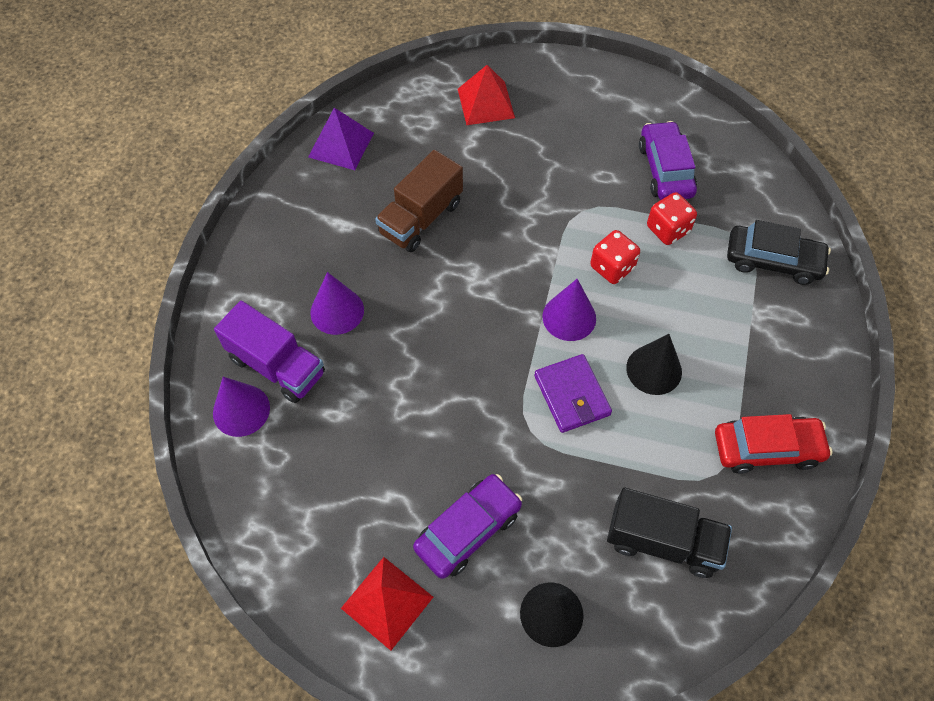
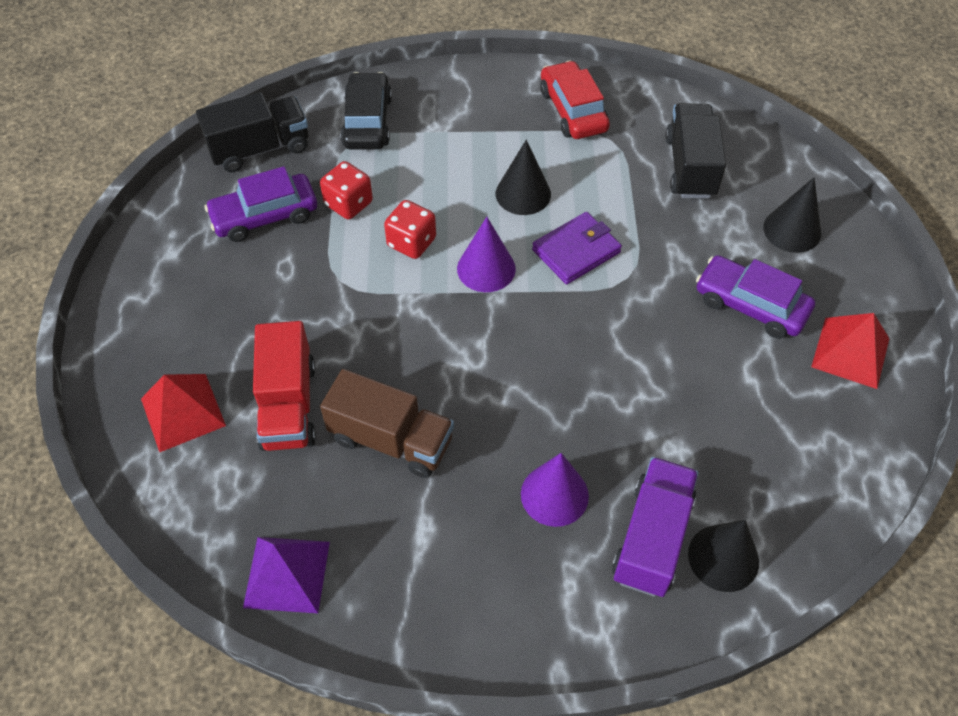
camera: 105 degrees left, 5 degrees down
purple cone [213,377,270,437] -> black cone [688,520,759,592]
none -> black truck [196,92,308,172]
none -> red truck [253,321,316,451]

